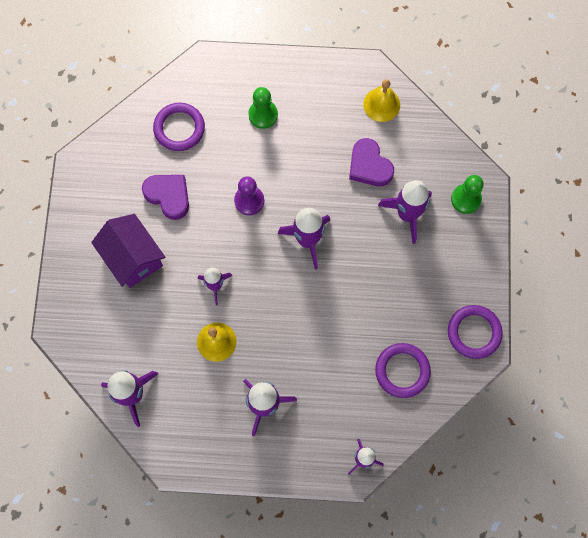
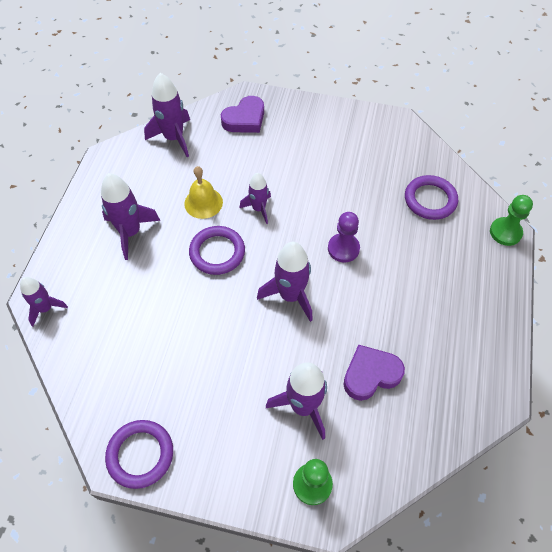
camera: 100 degrees right, 15 degrees down
purple house [91,214,165,288] -> none
purple heart [142,175,189,220] -> purple heart moved to [221,96,264,133]
green pawn [248,87,278,129] -> green pawn moved to [490,195,533,246]
yellow bell [363,79,400,122] -> none
purple ring [375,343,431,398] -> purple ring moved to [189,226,245,275]

